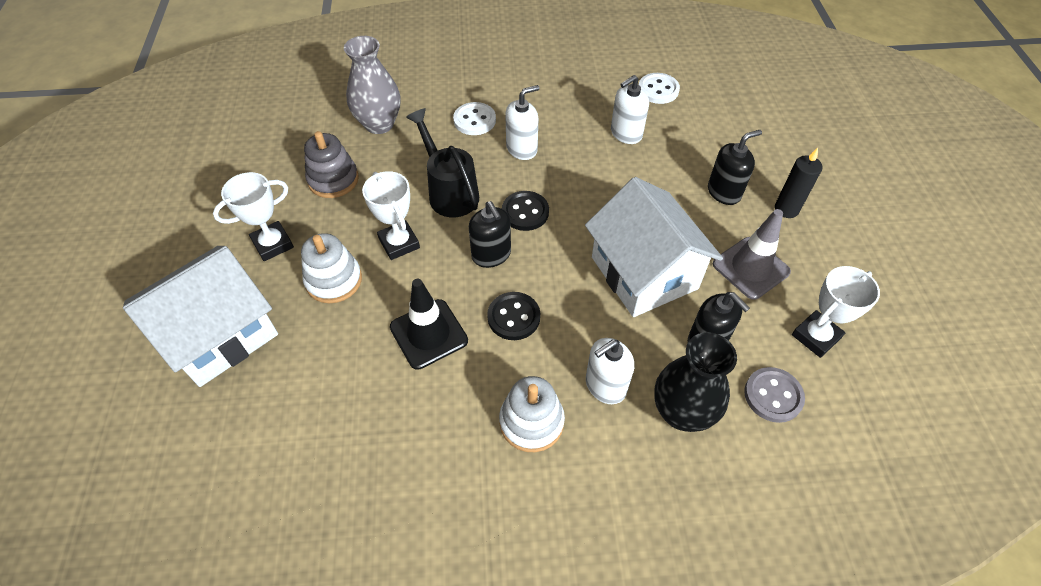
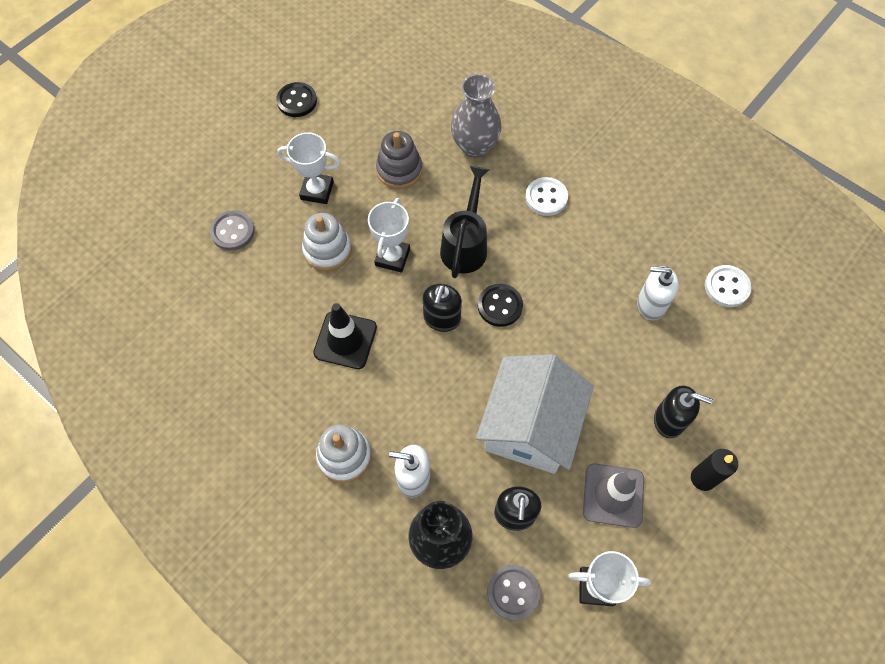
camera: 45 degrees right, 10 degrees up
white house [123,246,278,387] -> grey button [210,210,255,251]
black button [487,292,540,340] -> black button moved to [276,82,317,117]
white soap dispenser [505,85,539,160] -> none

